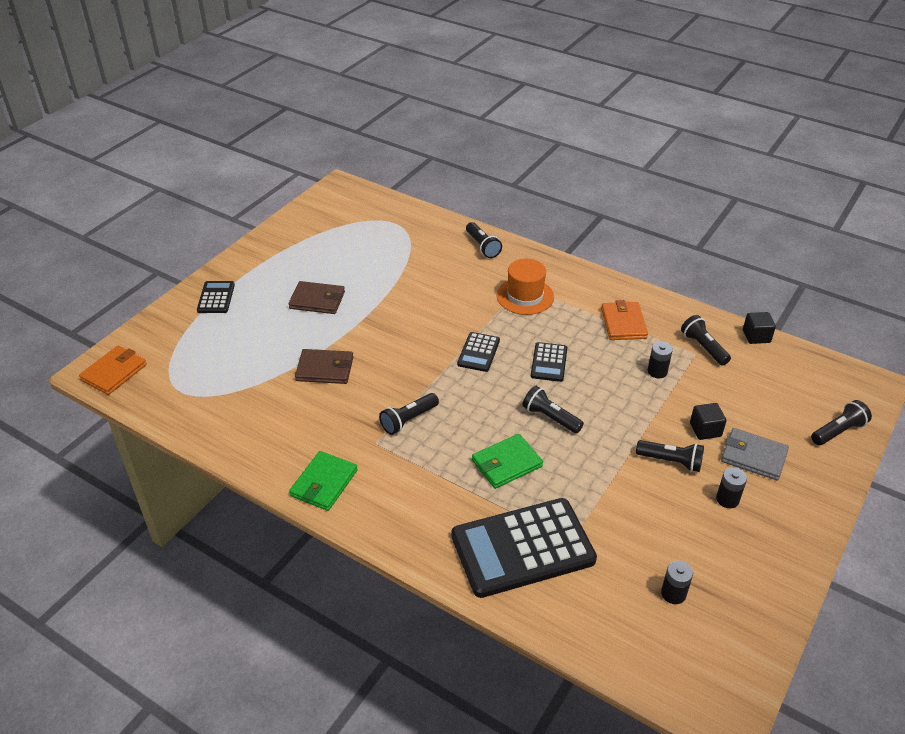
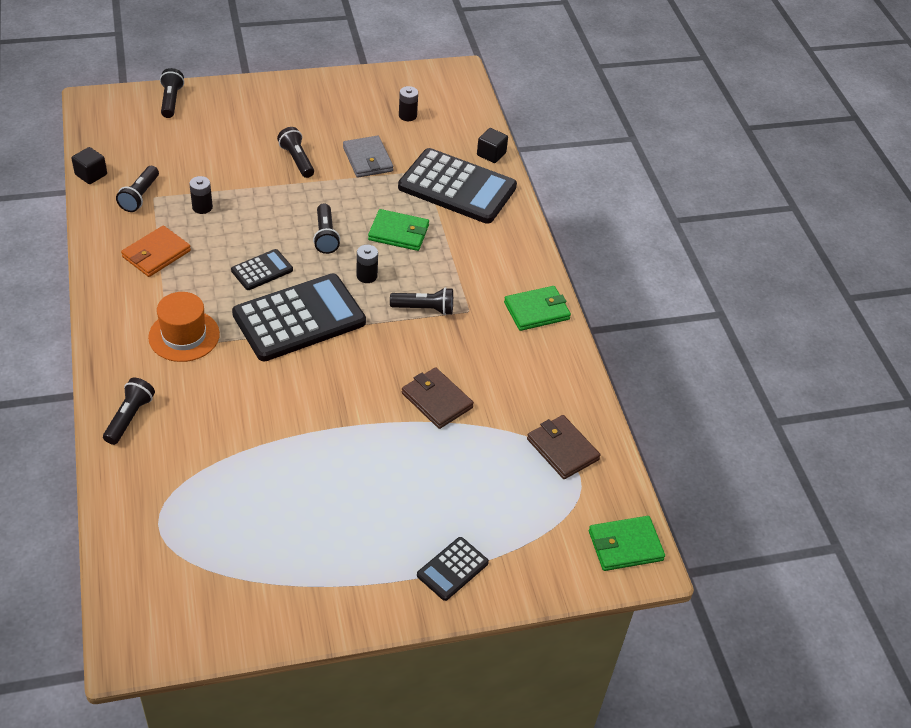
camera: 140 degrees left, 5 degrees up
orange wallet [79,346,147,395] -> green wallet [589,516,665,571]
brown wallet [289,281,345,314] -> brown wallet moved to [527,415,601,479]
black calculator [457,332,500,372] -> black calculator [232,274,366,361], size x2.10
black cube [690,403,726,440] -> black cube moved to [477,128,508,163]
black battery [716,467,747,508] -> black battery moved to [357,245,378,283]
grey wallet [721,428,789,480] -> grey wallet moved to [343,136,393,178]
black flashlight [811,400,872,445] -> black flashlight turned 75 degrees clockwise [160,68,184,118]

